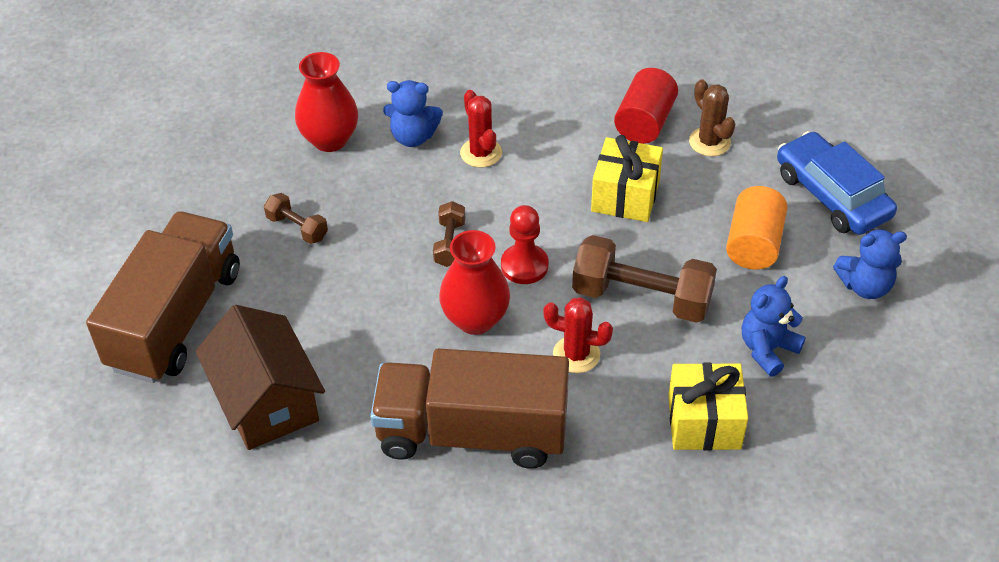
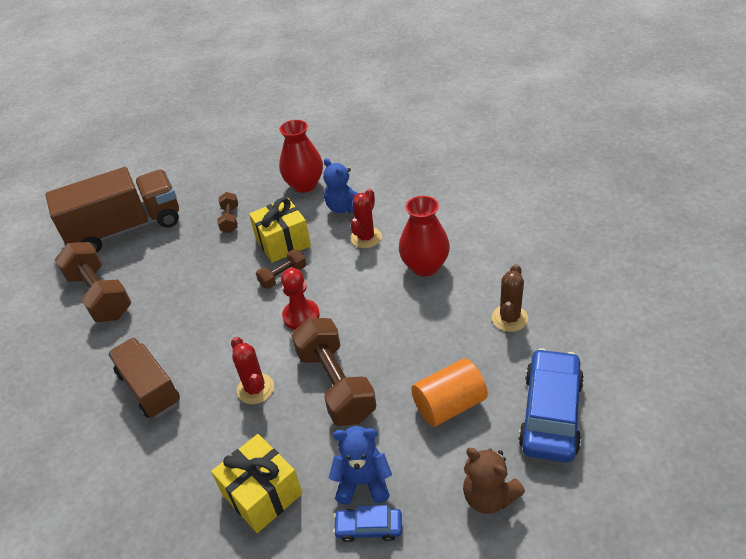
camera: 50 degrees right, 5 degrees down
brown house [196,305,325,450] -> brown dumbbell [54,242,132,322]
brown truck [370,348,569,469] -> brown truck [108,337,180,418], size x0.62
red vase [439,230,510,335] -> red vase moved to [399,196,450,276]
yellow gift [591,135,663,222] -> yellow gift moved to [249,197,311,263]
red cylinder [614,68,678,144] -> none
blue teddy bear [833,229,907,299] -> brown teddy bear [463,448,525,514]
none -> blue car [333,505,402,542]

